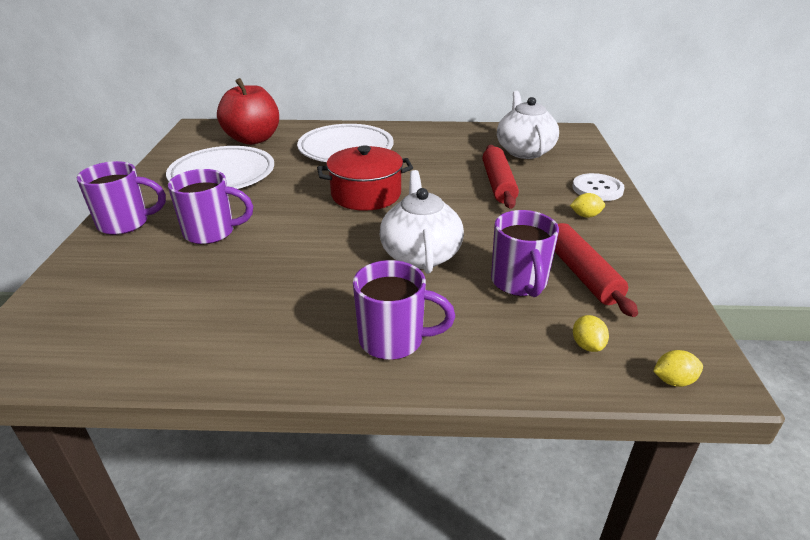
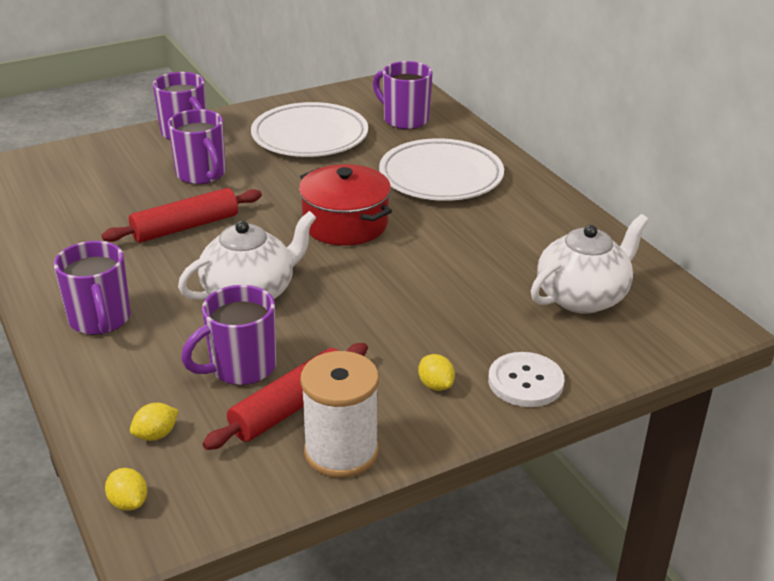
camera: 60 degrees right, 0 degrees up
red apple [217,78,279,145] -> purple mug [373,61,433,129]
red rolling pin [483,145,519,209] -> red rolling pin moved to [102,188,262,243]
none -> white spool [300,351,379,478]

